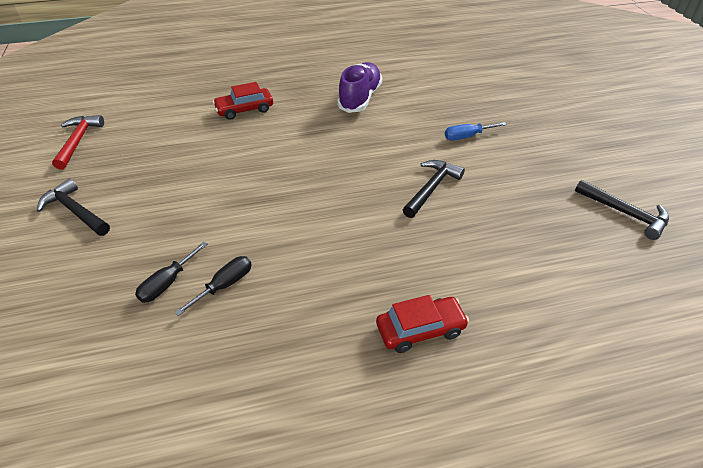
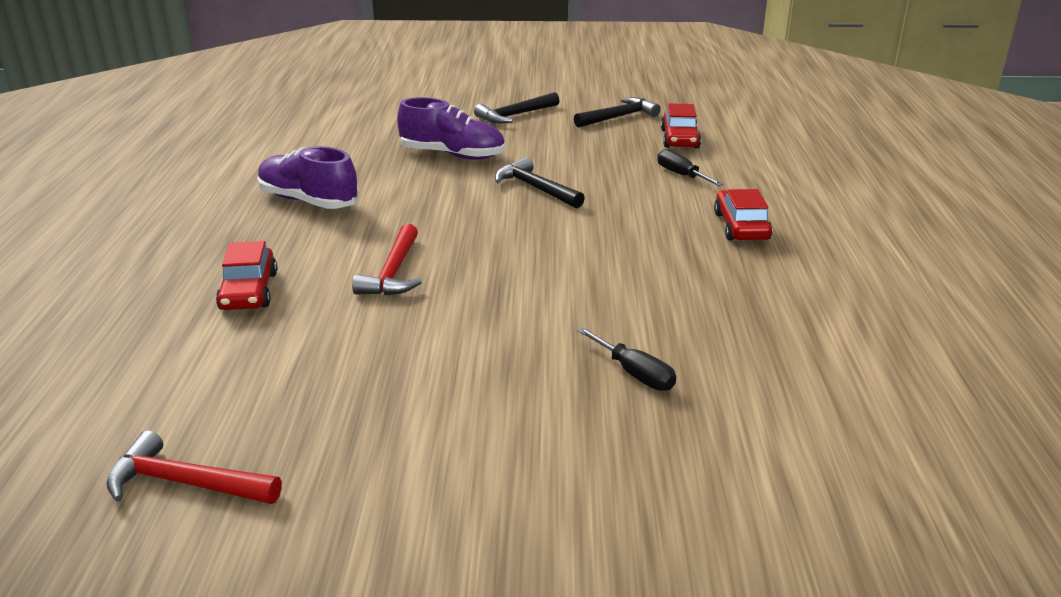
camera: 75 degrees left, 15 degrees down
black hammer [37,178,110,236] -> black hammer moved to [474,92,560,124]
black screwdriver [174,256,252,316] -> black screwdriver moved to [657,149,724,186]
blue screwdriver [445,122,507,140] -> purple shoe [397,97,505,160]
none -> red hammer [352,224,422,296]
none -> red car [661,103,701,149]

